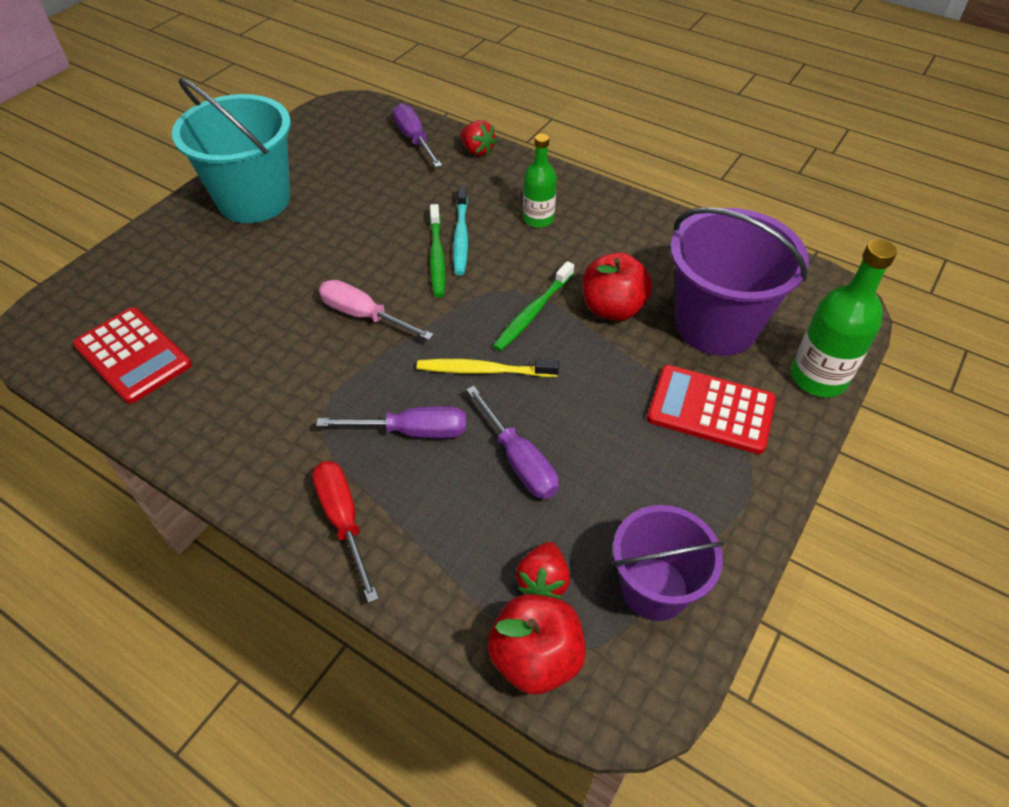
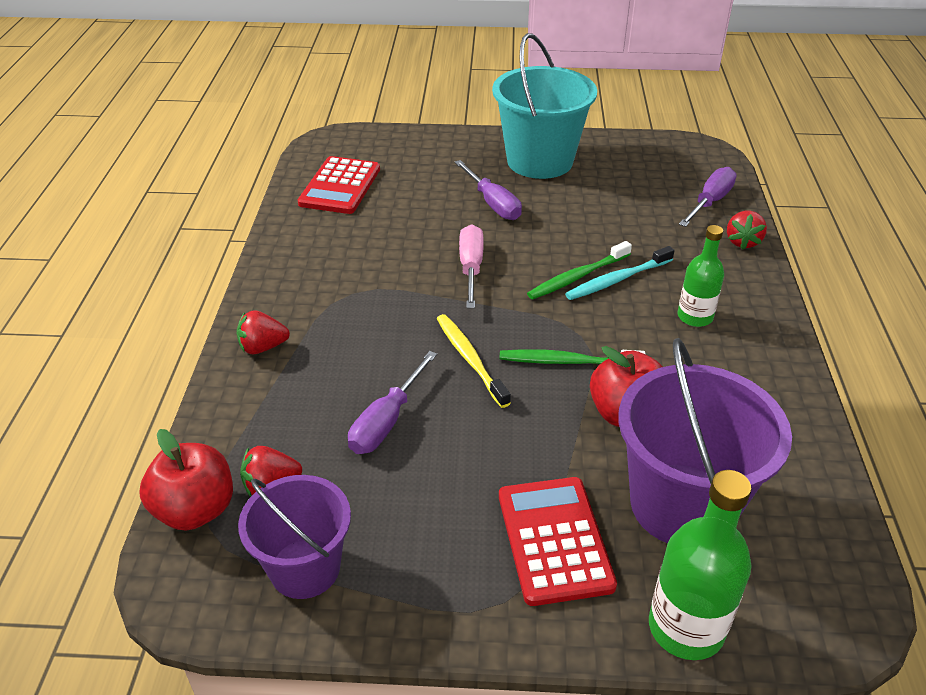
camera: 60 degrees right, 10 degrees down
red screwdriver [312,461,379,603] -> red strawberry [237,310,290,354]
purple screwdriver [316,406,466,438] -> purple screwdriver moved to [454,160,522,220]

